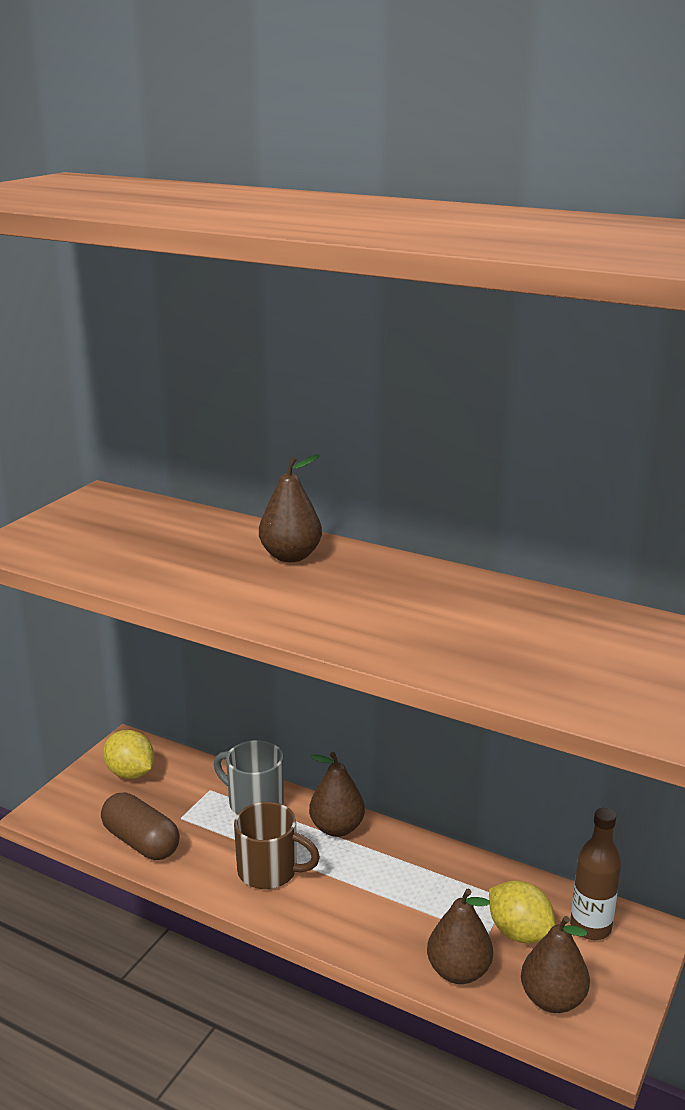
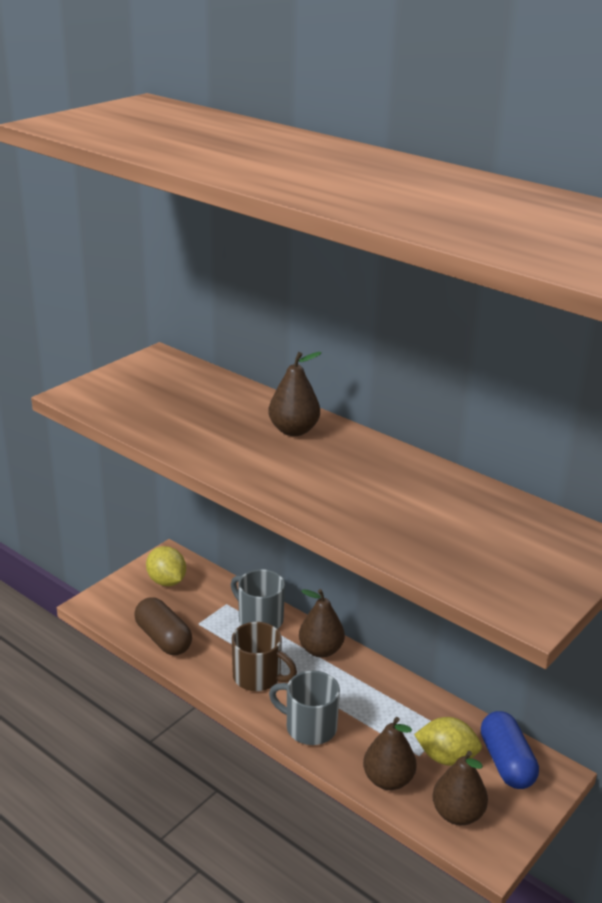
camera: 10 degrees right, 5 degrees up
yellow lemon [489,880,556,944] -> yellow lemon turned 45 degrees counterclockwise [414,717,482,766]
brown bottle [570,808,621,940] -> blue capsule [481,711,539,789]
none -> grey mug [269,671,340,745]

